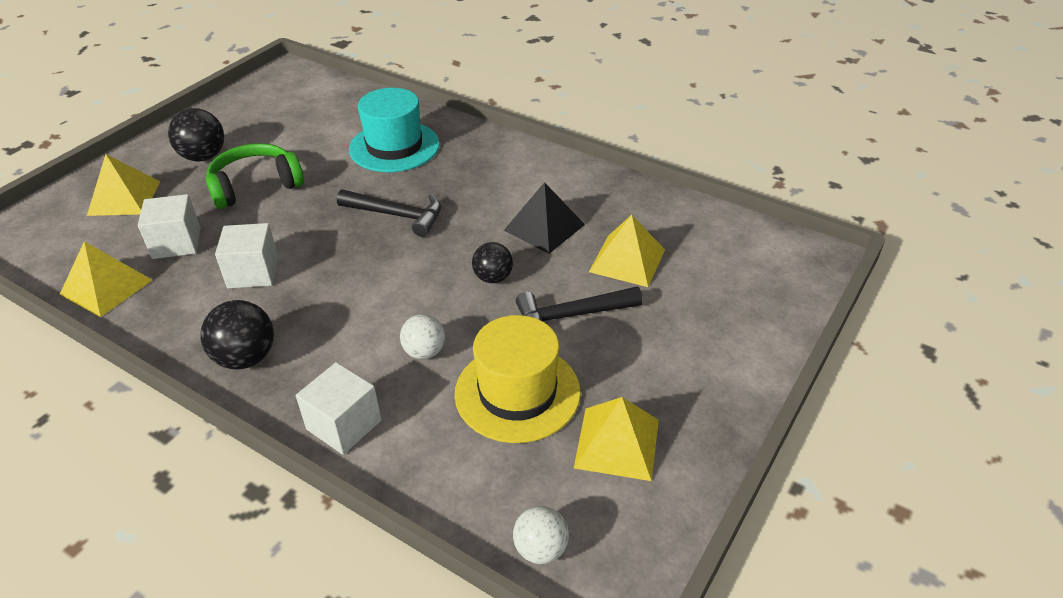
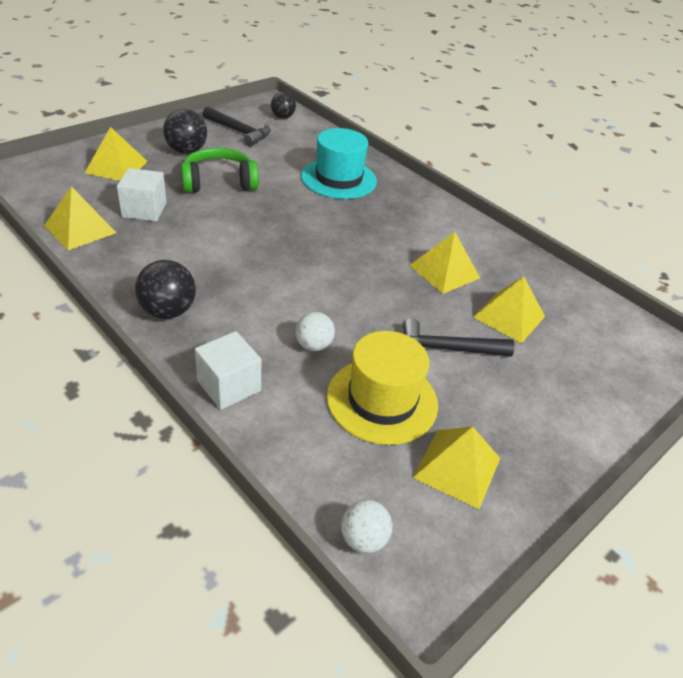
camera: 10 degrees right, 0 degrees up
white cube [215,223,278,289] -> none
black hammer [337,189,441,237] -> black hammer moved to [203,107,271,146]
black ball [472,242,513,283] -> black ball moved to [271,92,296,119]
black pyramid [504,182,585,254] -> yellow pyramid [409,232,480,294]

